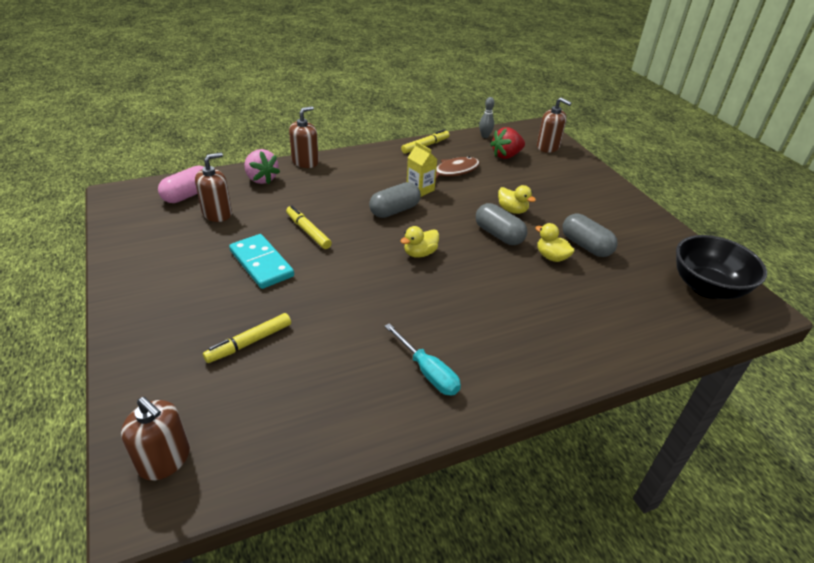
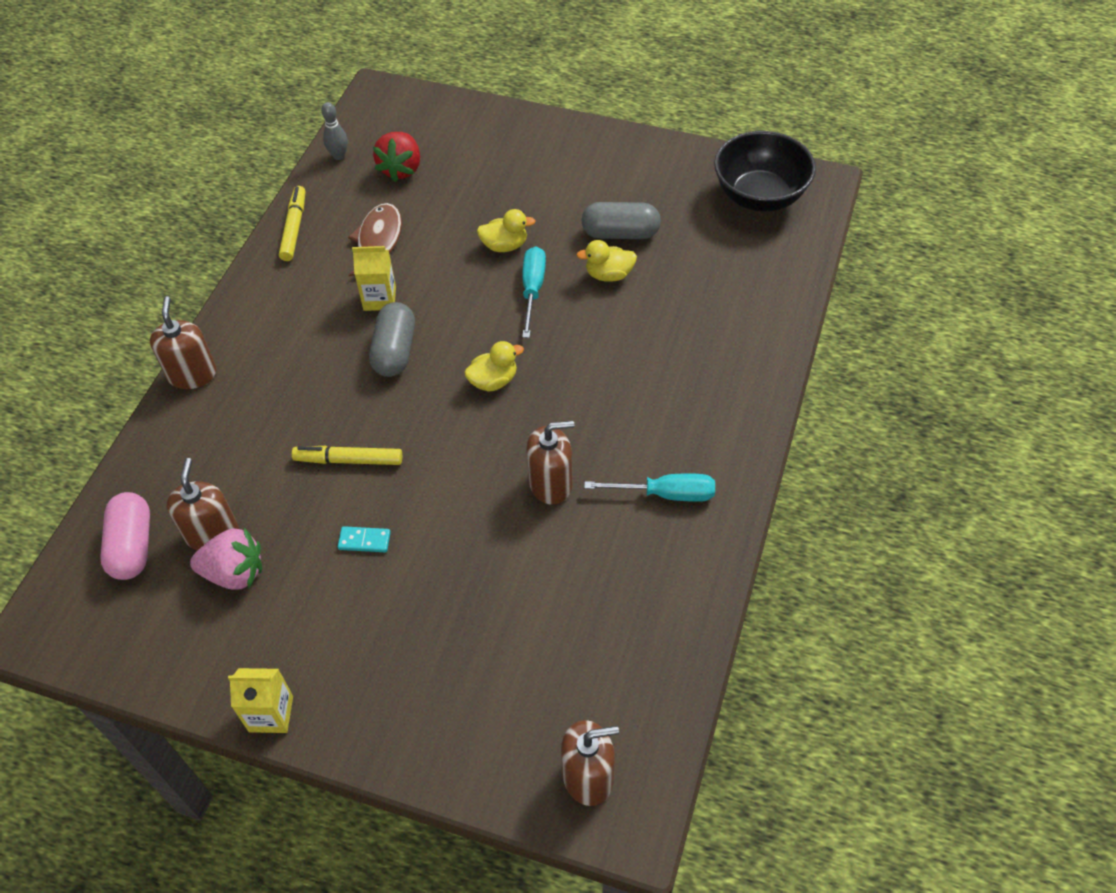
camera: 45 degrees left, 15 degrees up
yellow marker [203,313,291,363] -> none
turquoise domino [229,234,294,289] -> turquoise domino [338,526,391,552], size x0.47
pink strawberry [244,149,280,184] -> pink strawberry moved to [190,527,262,590]
yellow duck [400,226,439,258] -> yellow duck turned 120 degrees counterclockwise [464,341,524,391]
grey capsule [476,203,527,245] -> turquoise screwdriver [522,246,546,338]
brown soap dispenser [537,98,572,153] -> brown soap dispenser moved to [526,421,574,505]
none -> yellow carton [228,668,293,733]

